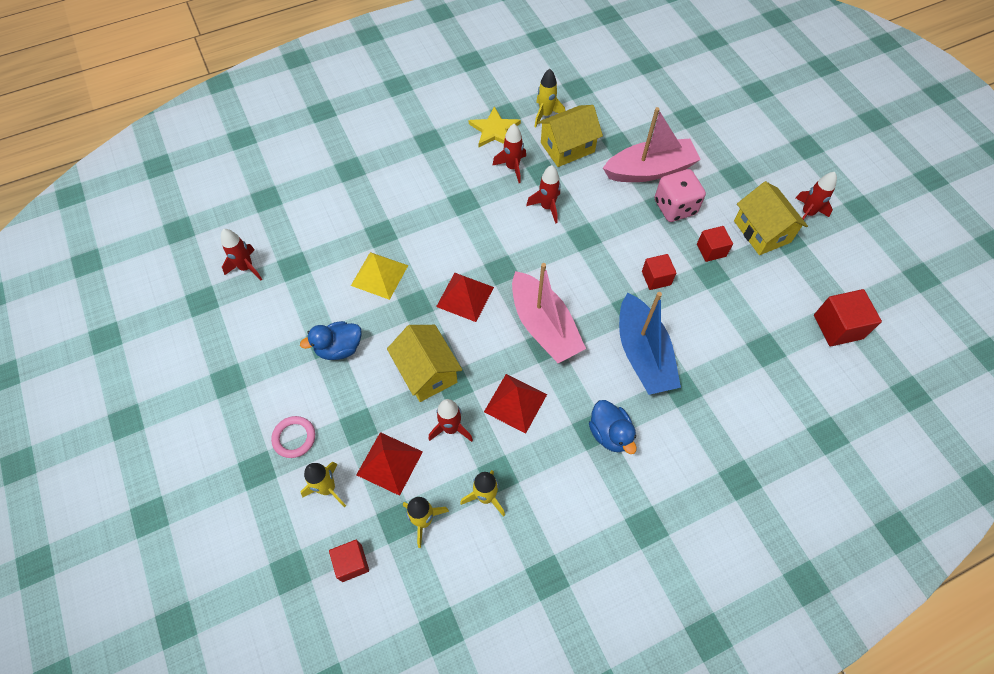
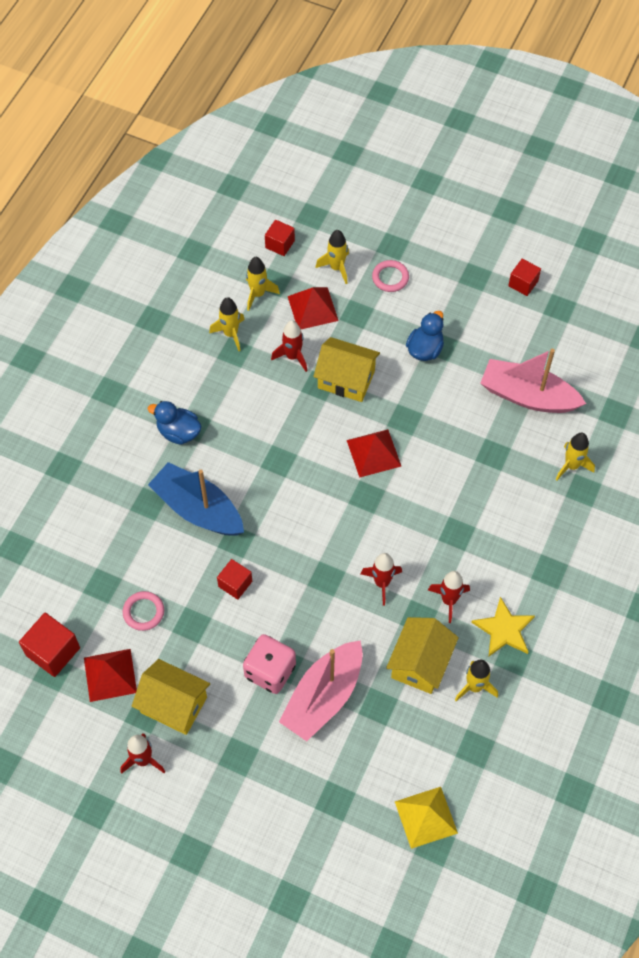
camera: 140 degrees right, 0 degrees up
red rocket [221,229,262,280] -> none
yellow pyramid [351,252,408,300] -> yellow pyramid moved to [395,787,458,849]
red pyramid [484,374,547,434] -> red pyramid moved to [84,649,137,702]
pink boat [512,263,586,363] -> pink boat moved to [481,349,586,413]
red cube [697,226,733,262] -> red cube moved to [508,259,541,296]
none -> pink ring [123,591,164,631]
none -> yellow rocket [556,433,595,480]

